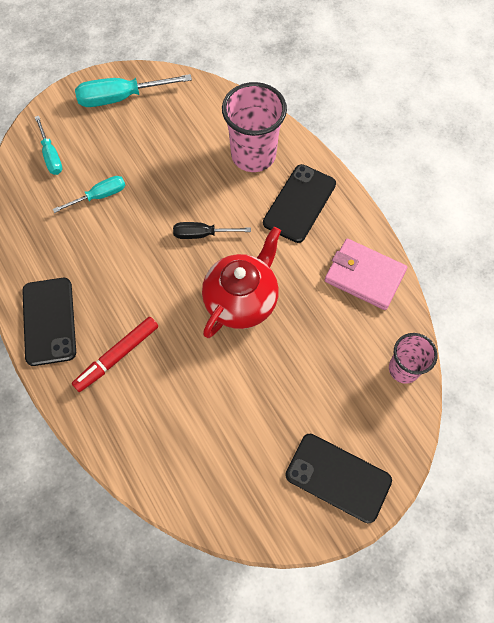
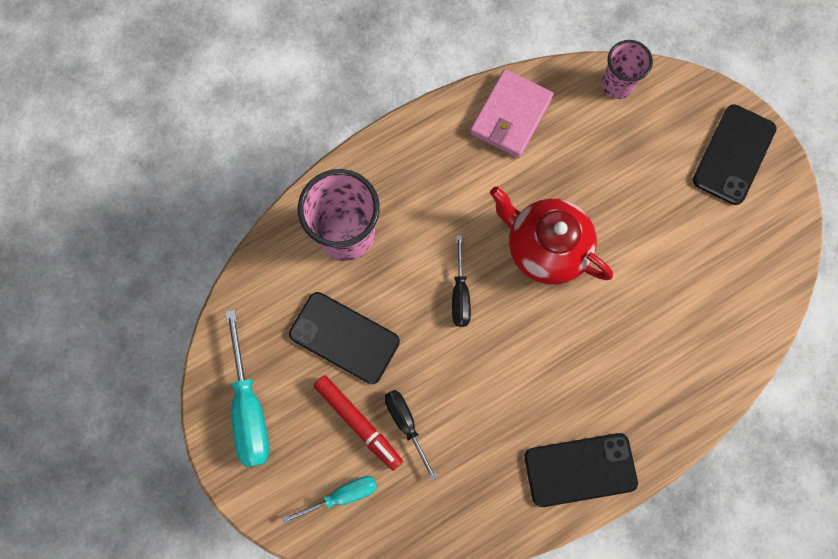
camera: 90 degrees left, 10 degrees up
turquoise screwdriver [53,176,125,213] -> black screwdriver [385,390,437,481]
red marker [72,317,158,392] -> red marker moved to [314,375,403,471]
black phone [263,164,336,243] -> black phone moved to [289,292,400,384]

